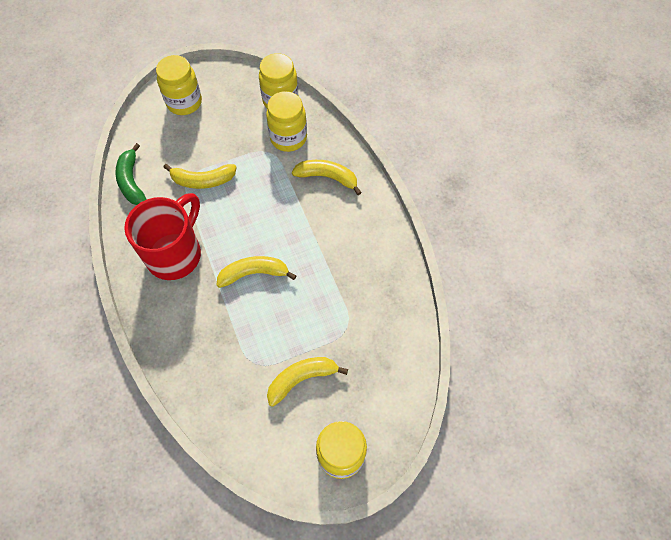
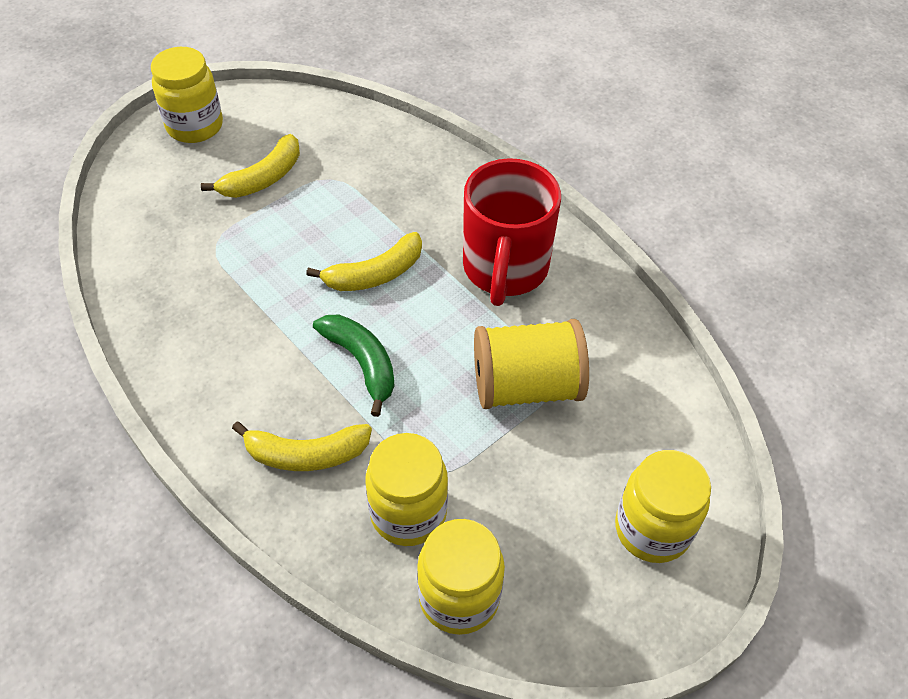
camera: 160 degrees right, 10 degrees down
green banana [115,143,147,205] -> green banana moved to [313,315,395,417]
yellow banana [163,164,237,189] -> yellow spool [474,319,589,409]

